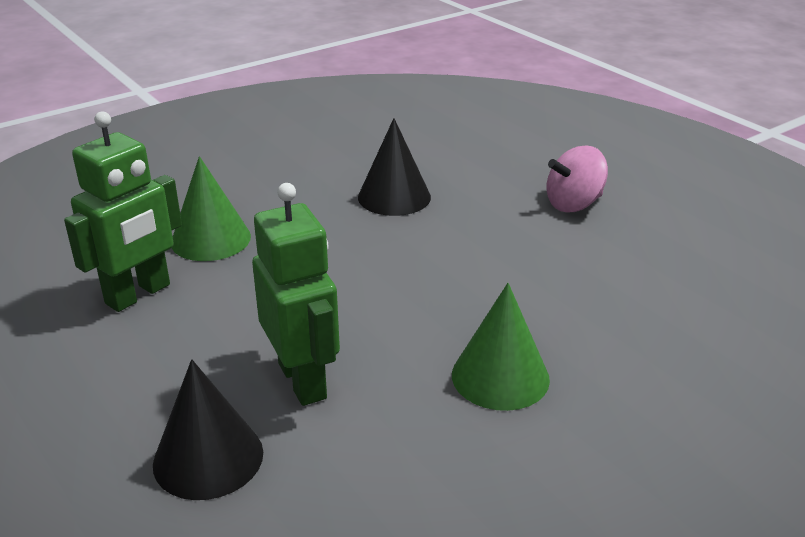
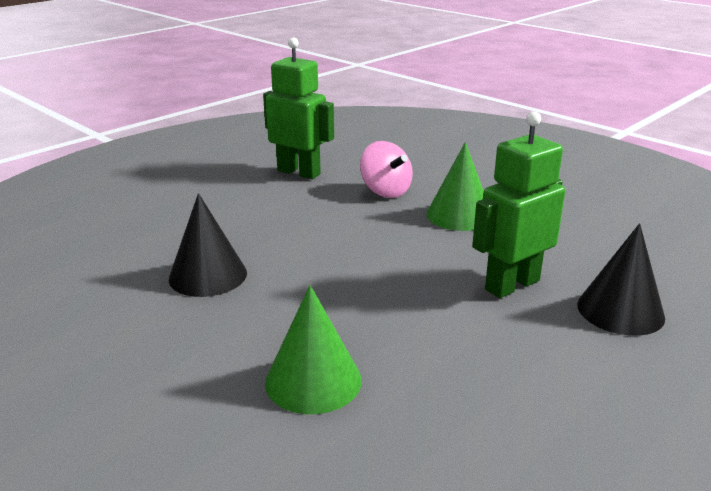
camera: 100 degrees left, 5 degrees down
green robot [64,111,182,312] -> green robot moved to [263,38,334,179]
pink spinning top [546,145,608,212] -> pink spinning top moved to [360,141,413,198]

